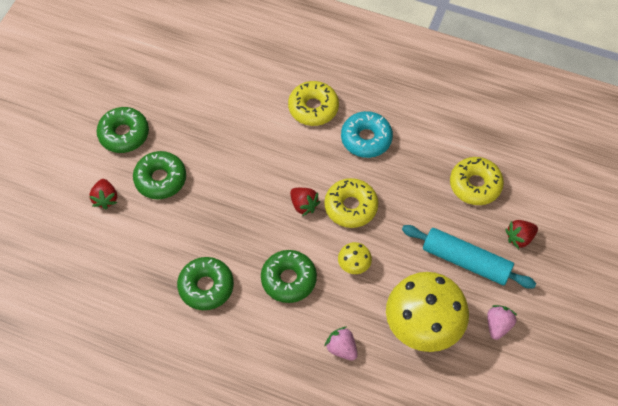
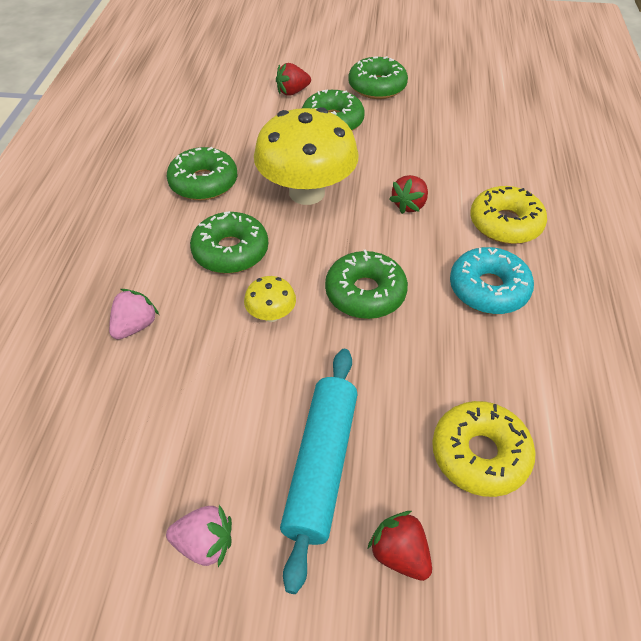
camera: 75 degrees right, 10 degrees down
red strawberry [290,188,320,216] -> red strawberry moved to [389,175,428,214]
yellow donut [324,178,378,228] -> green donut [325,249,408,319]
yellow mushroom [386,272,469,352] -> yellow mushroom moved to [254,107,359,205]

